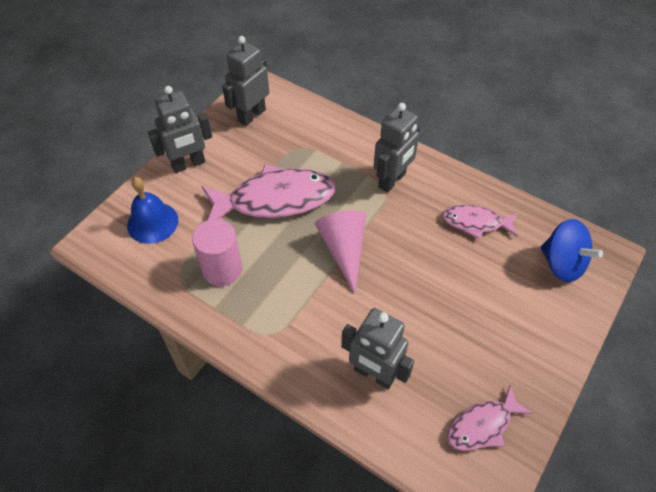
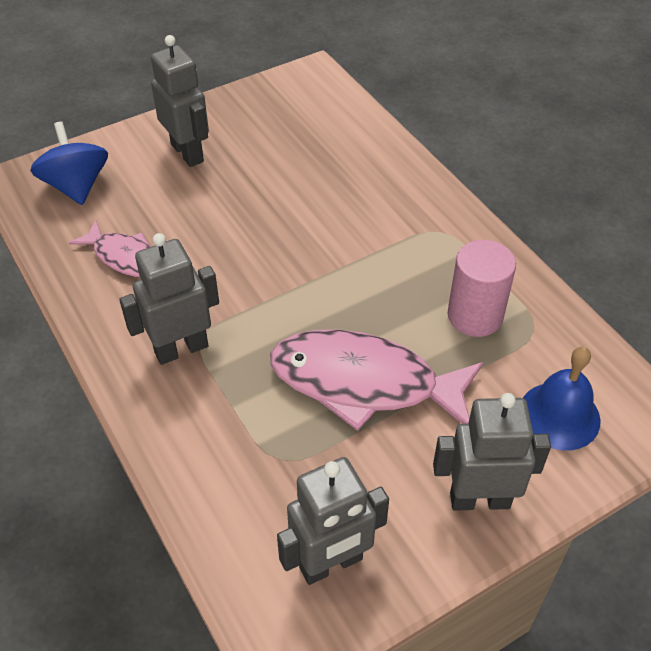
camera: 155 degrees left, 5 degrees down
pink cone [315,210,366,294] -> none
grey robot [341,308,414,389] -> grey robot moved to [151,35,209,167]
pink fish [447,385,533,451] -> none

